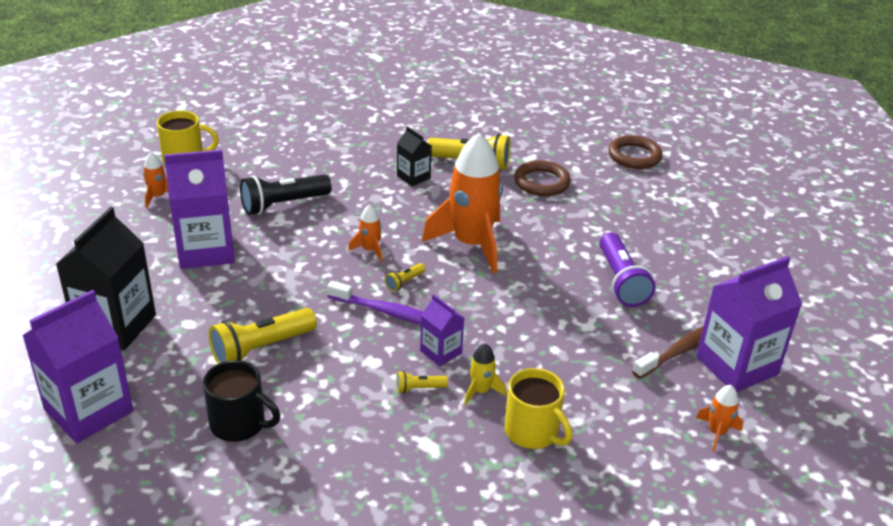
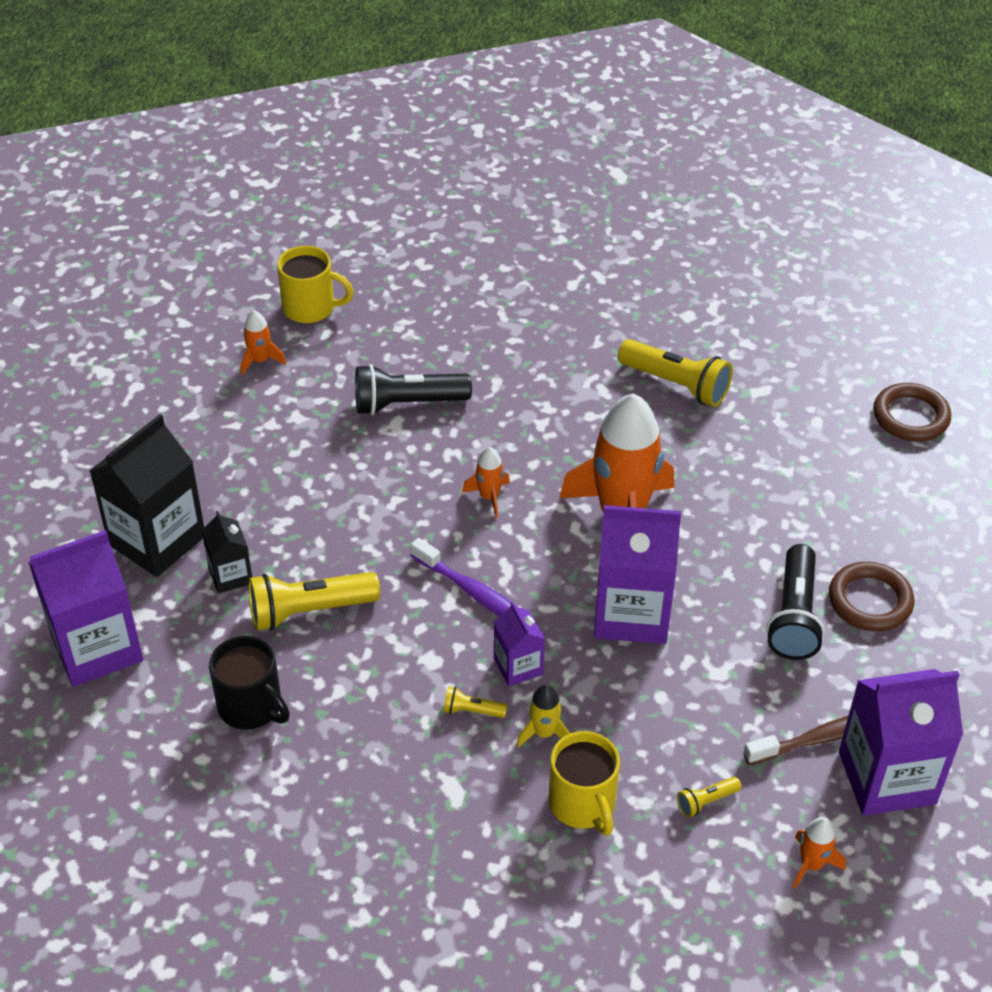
camera: 20 degrees right, 10 degrees up
purple carton [164,150,235,269] -> purple carton moved to [594,505,681,644]
yellow flashlight [384,263,426,292] -> yellow flashlight moved to [677,777,741,817]
black carton [397,126,432,186] -> black carton moved to [202,511,252,594]
brown ring [514,160,571,196] -> brown ring moved to [829,562,915,631]
purple flashlight [599,233,656,307] -> black flashlight [766,544,825,660]

